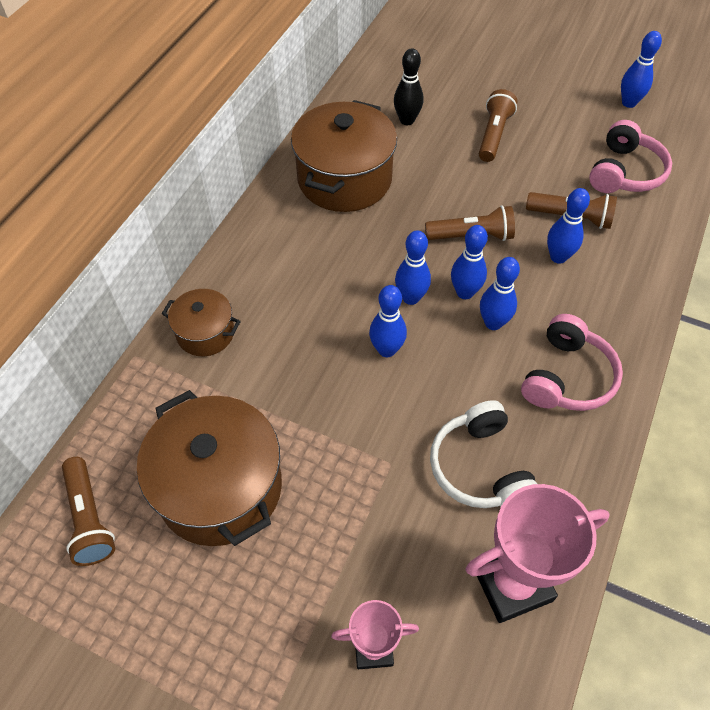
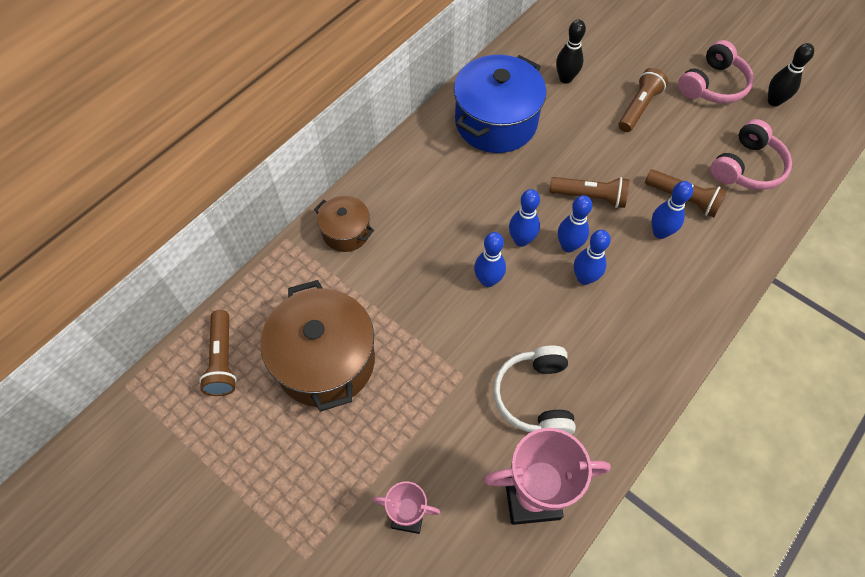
camera: 15 degrees right, 5 degrees up
brown pot [291,100,397,212] -> blue pot [454,55,547,153]
pink headphones [521,314,623,411] -> pink headphones moved to [678,40,754,103]
blue bowling pin [621,31,662,108] -> black bowling pin [768,43,814,107]

